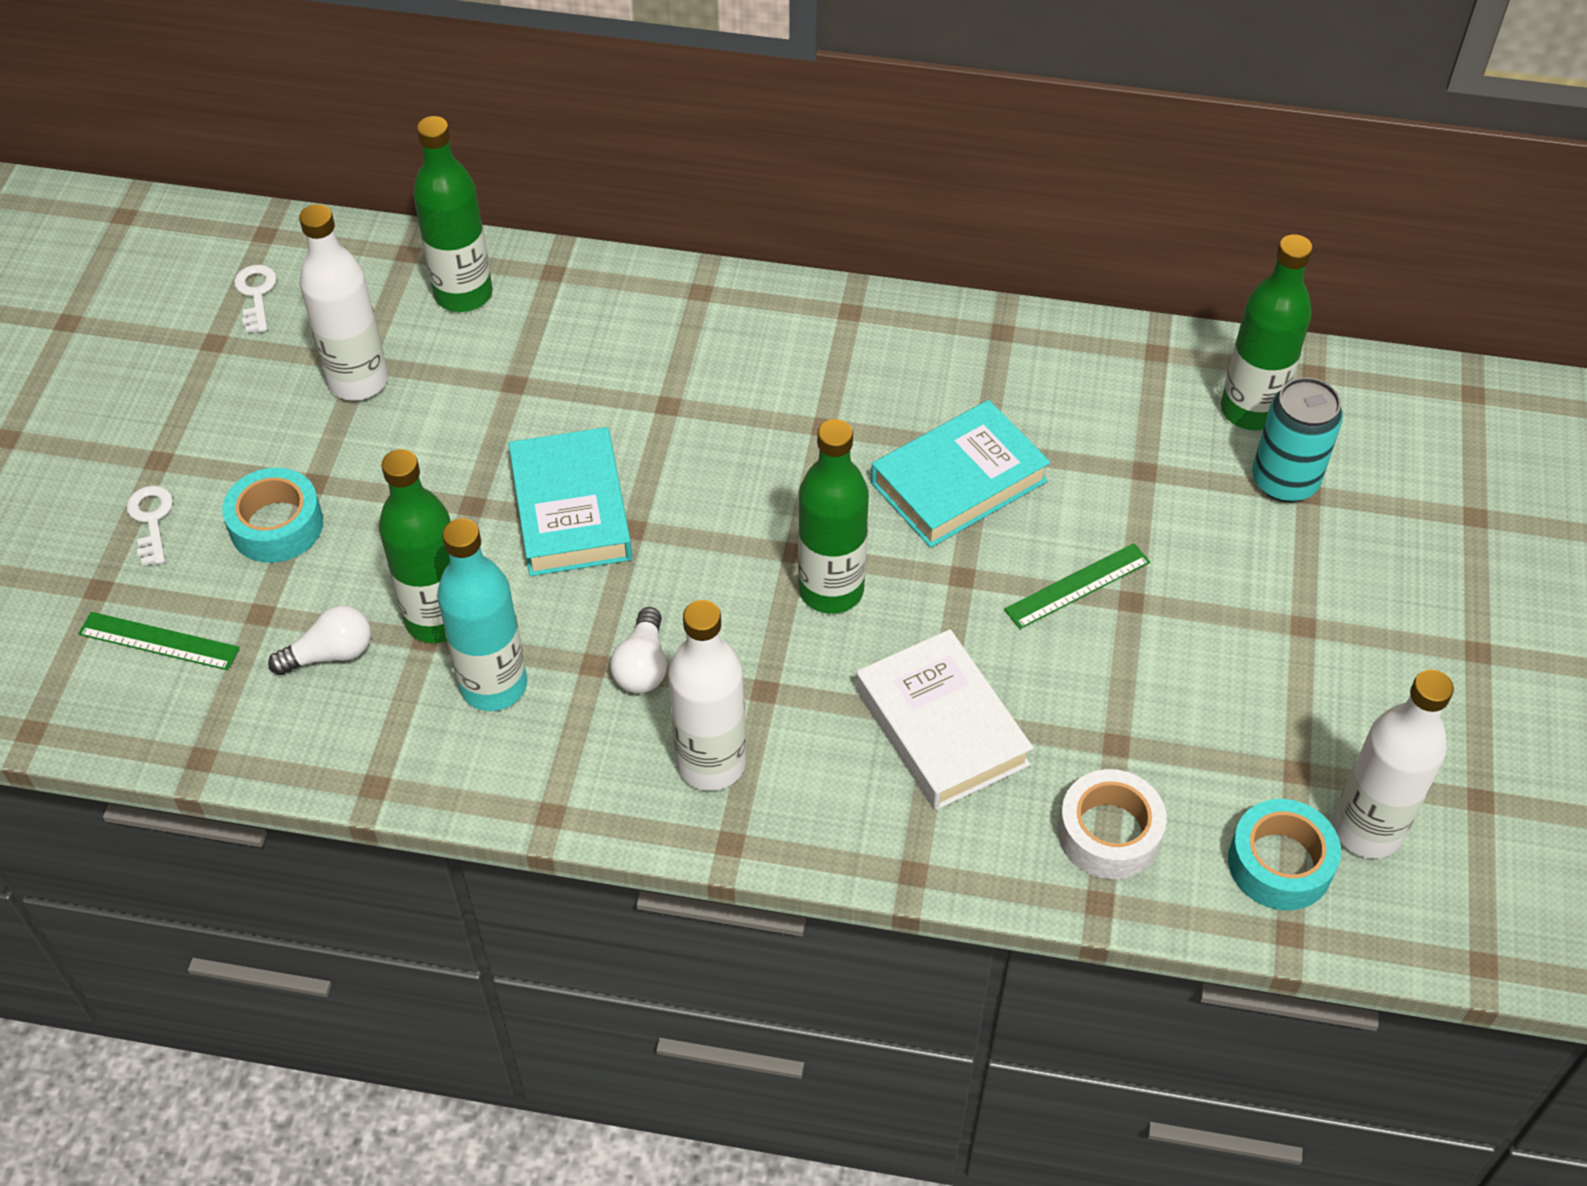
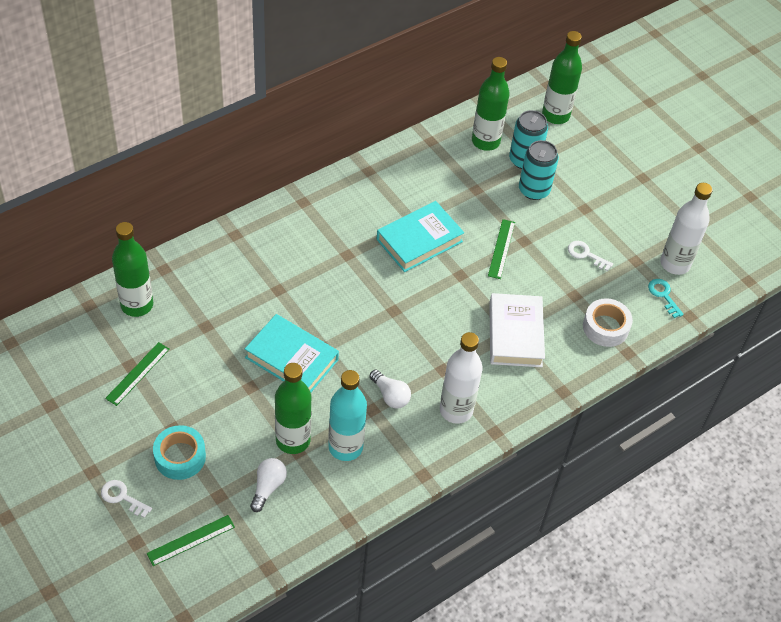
camera: 50 degrees left, 0 degrees up
white key [234,265,277,333] -> white key moved to [568,241,613,271]
white bottle [299,204,388,401] -> green ruler [105,342,170,406]
green bottle [798,419,869,614] -> green bottle moved to [542,31,582,124]
white book [856,629,1033,810] -> white book turned 75 degrees clockwise [489,293,545,367]
turquoise book [871,400,1050,548] -> turquoise book turned 45 degrees clockwise [377,201,464,272]
turquoise tape [1228,799,1341,910] -> turquoise key [648,279,684,318]
none -> turquoise can [519,140,559,200]

